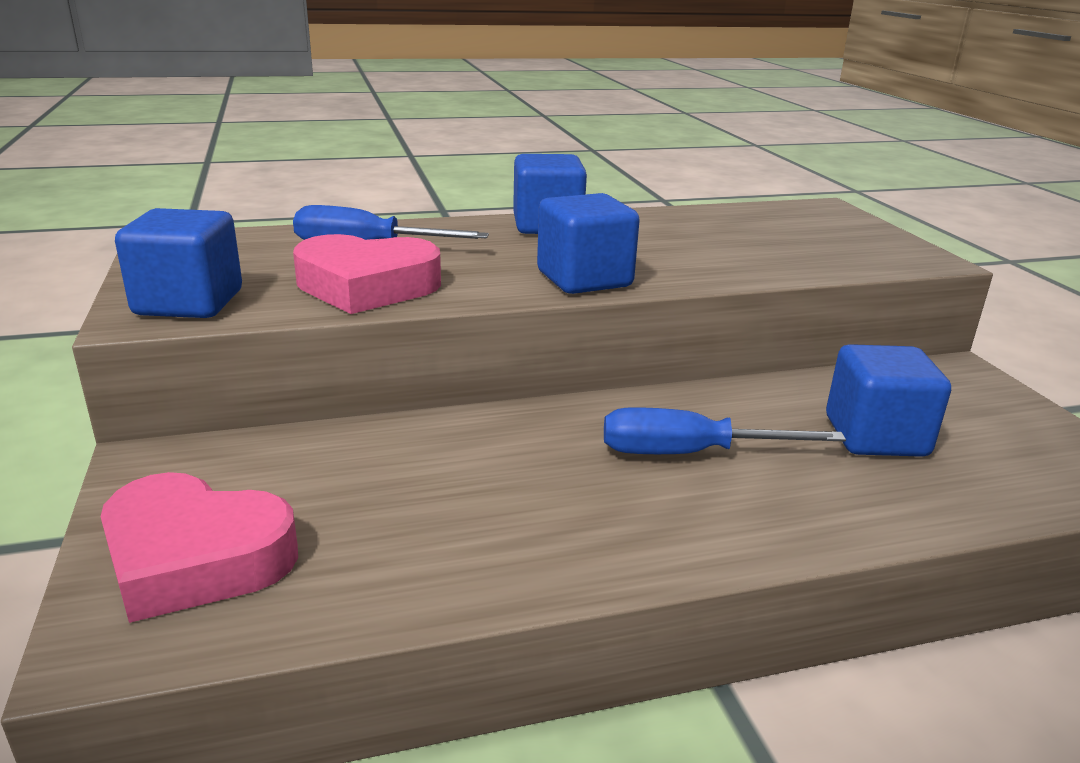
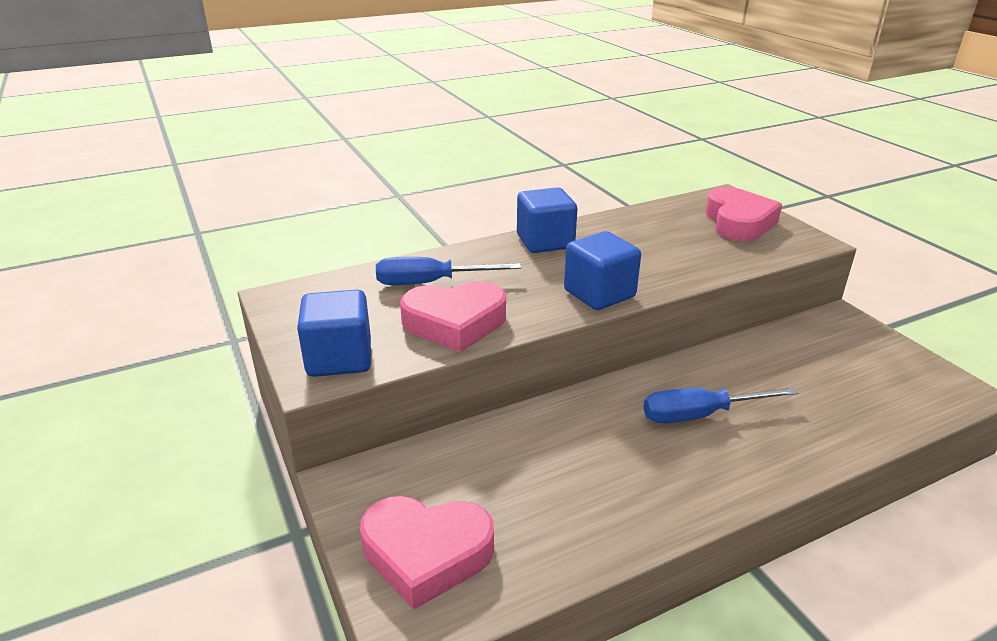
camera: 10 degrees left, 5 degrees up
blue cube [826,344,951,457] -> none
none -> pink heart [706,187,782,241]

